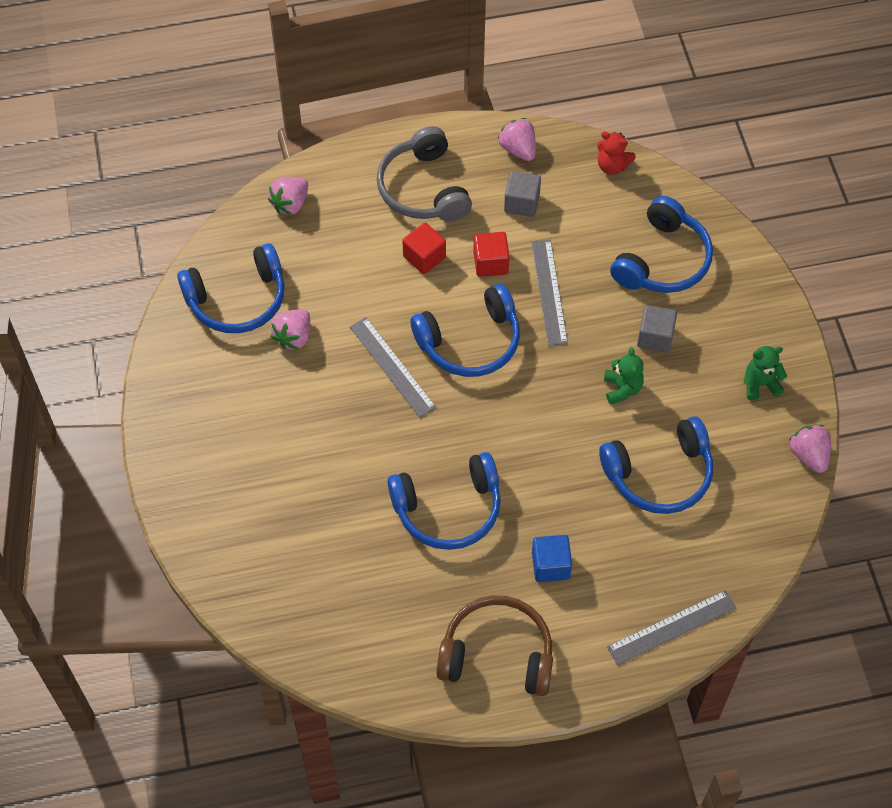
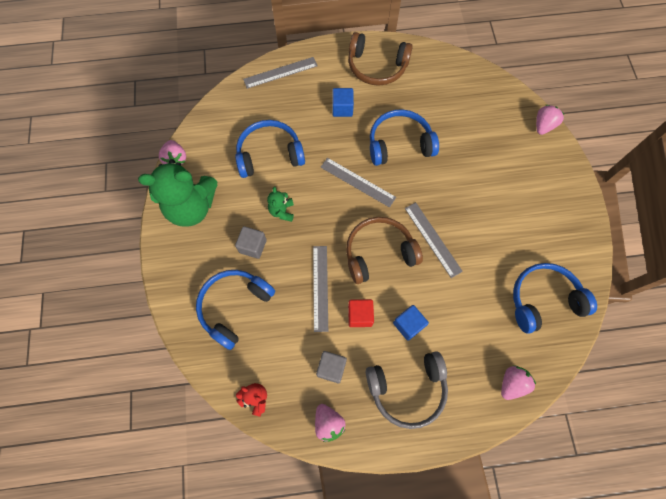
camera: 175 degrees left, 10 degrees up
pink strawberry [271,309,310,350] -> pink strawberry moved to [536,105,564,135]
grey headphones [377,126,472,221] -> grey headphones turned 90 degrees clockwise [366,351,448,429]
red cube [402,223,446,274] -> blue cube [393,305,429,341]
blue headphones [411,284,520,377] -> brown headphones [346,217,423,284]
green teddy bear [744,346,787,400] -> green teddy bear [138,159,218,227], size x2.23
none -> grey ruler [321,158,396,207]

